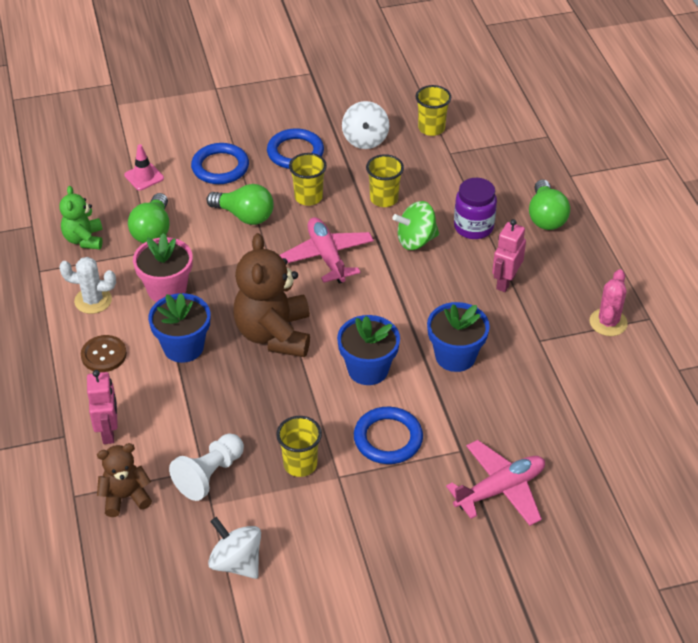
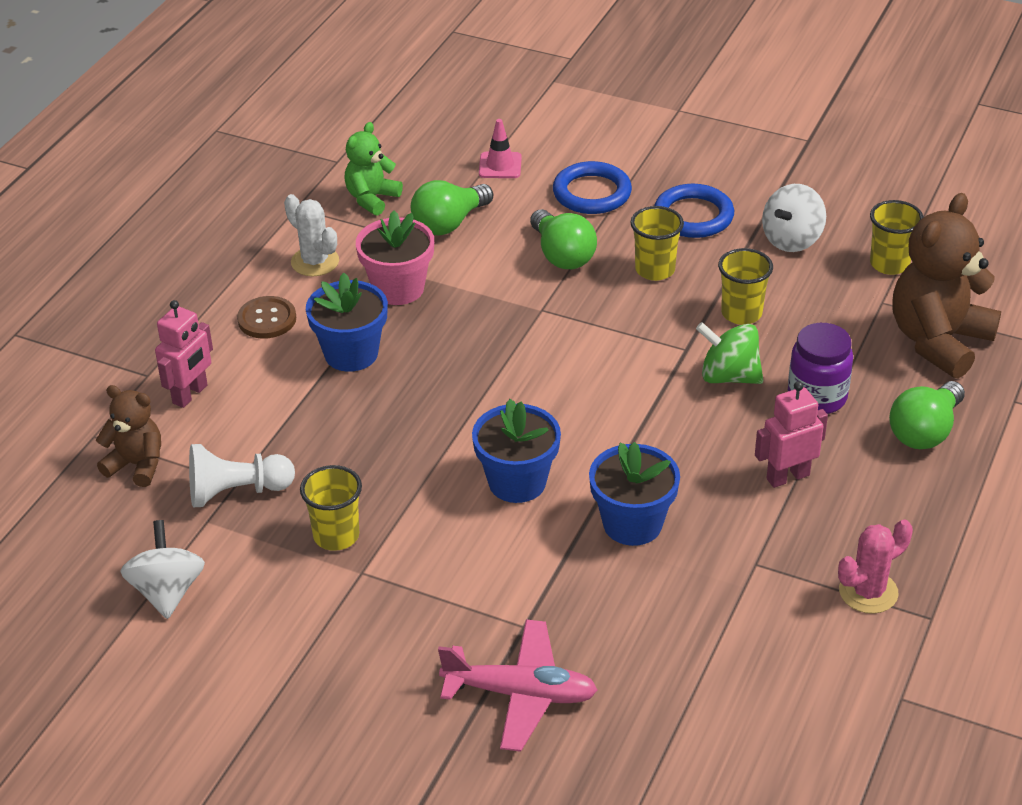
camera: 40 degrees right, 5 degrees down
brown teddy bear [233,233,310,357] -> brown teddy bear moved to [893,193,1001,378]
pink plane [279,217,374,284] -> none
blue ring [354,407,423,464] -> none

